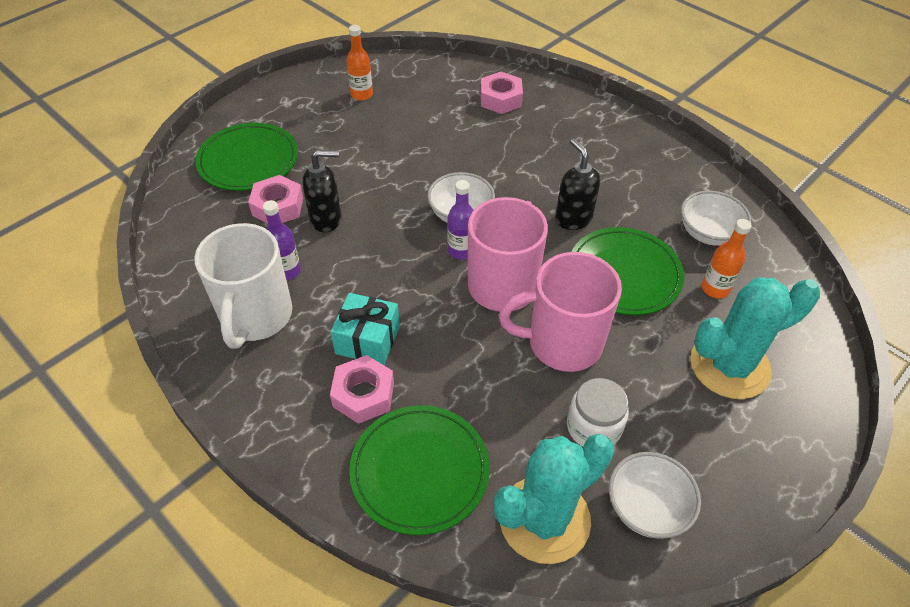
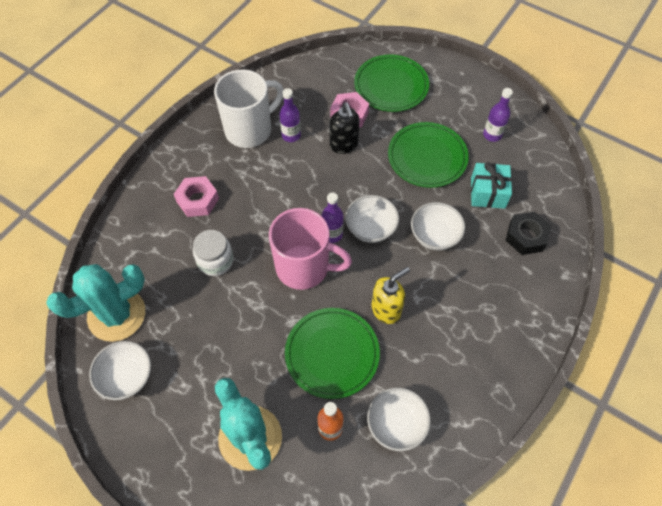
camera: 80 degrees right, 10 degrees up
white mug [194,223,292,349] -> white mug turned 150 degrees clockwise [214,69,283,148]
turquoise gift [331,293,400,365] -> turquoise gift moved to [471,162,512,209]
orange bottle [347,25,373,101] -> purple bottle [483,88,513,142]
green plate [349,405,490,535] -> green plate moved to [388,122,469,188]
pink nut [480,72,523,114] -> black nut [505,212,551,255]
turquoise cactus [494,434,614,564] -> turquoise cactus turned 75 degrees counterclockwise [46,264,145,342]
pink mug [499,252,622,372] -> none
black soap dispenser [555,139,600,230] -> yellow soap dispenser [372,267,410,324]
white jar [567,378,629,446] -> white jar moved to [193,230,233,276]
none -> white bowl [411,202,465,250]

